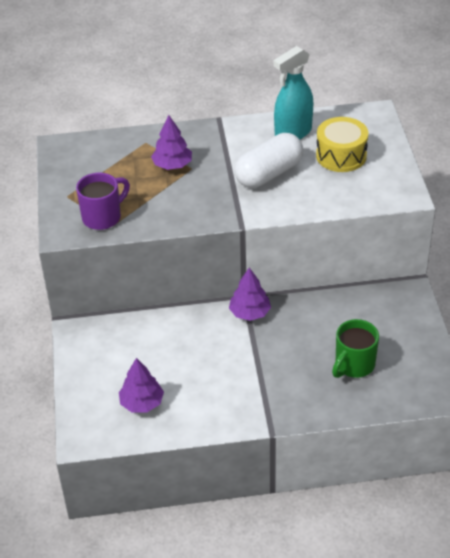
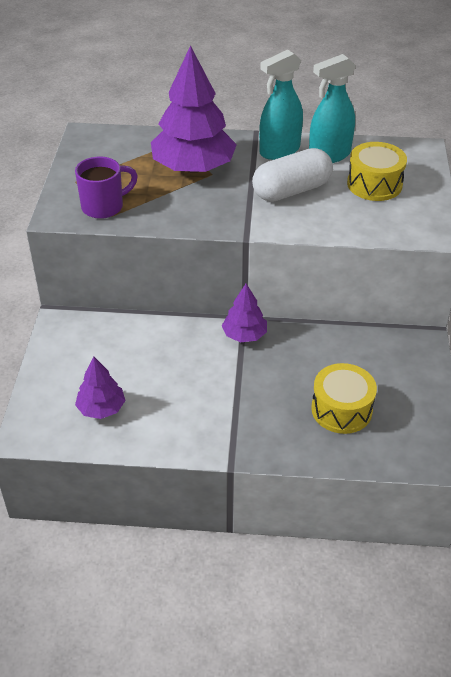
camera: 10 degrees right, 0 degrees up
purple tree [151,115,192,170] -> purple tree [151,45,237,173], size x1.95
green mug [332,319,379,378] -> yellow drum [311,363,377,434]
none -> turquoise spray bottle [259,50,303,160]

